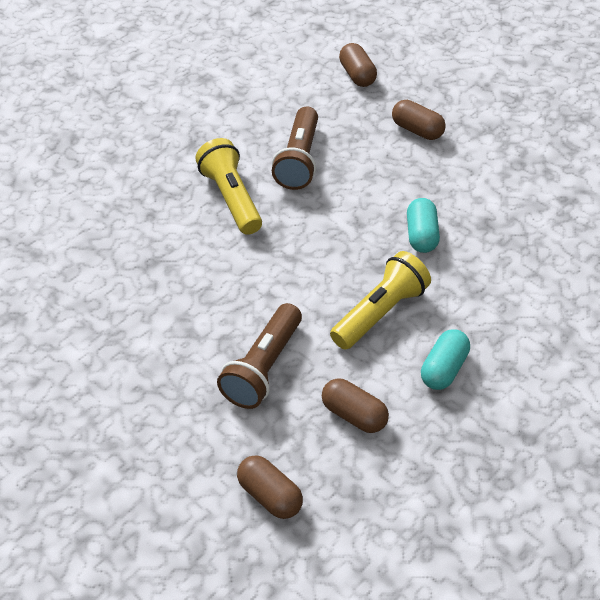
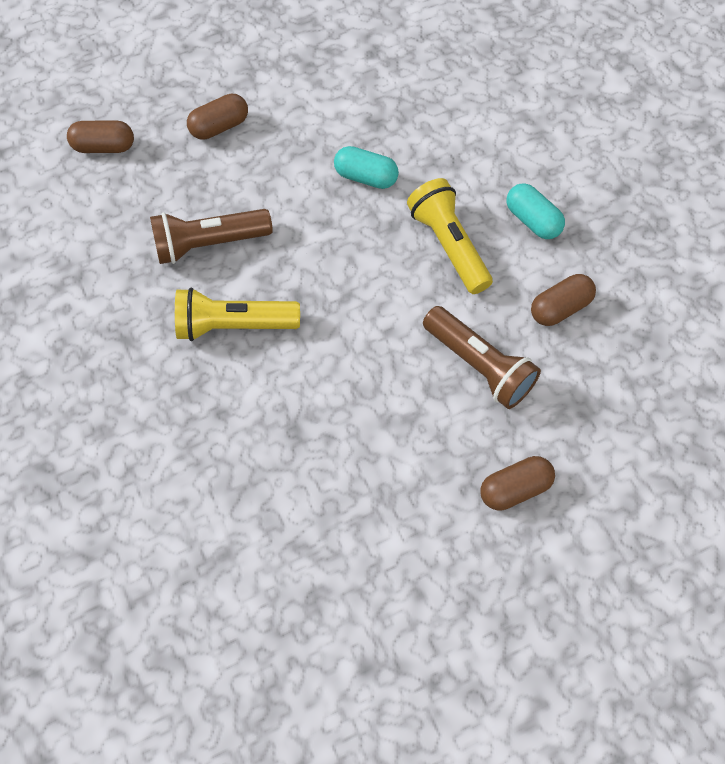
camera: 70 degrees left, 15 degrees up
brown capsule [237,455,303,519] -> brown capsule moved to [480,456,555,511]
brown flashlight [272,107,318,190] -> brown flashlight turned 135 degrees clockwise [150,209,273,264]

